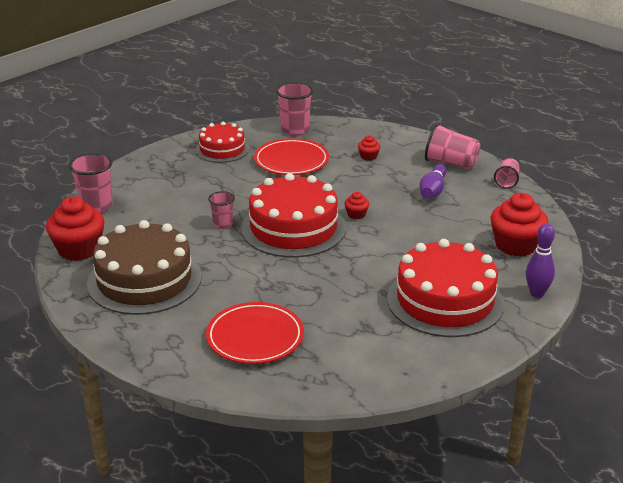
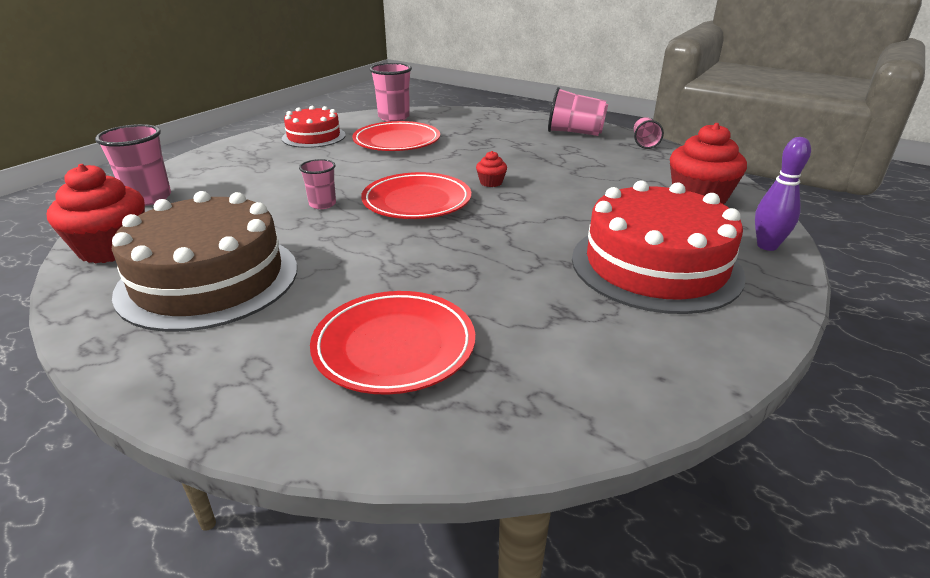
camera: 10 degrees left, 0 degrees up
red cake [241,173,346,258] -> red plate [361,172,471,219]
red cupcake [358,135,380,161] -> none
purple bowling pin [419,164,446,199] -> none

